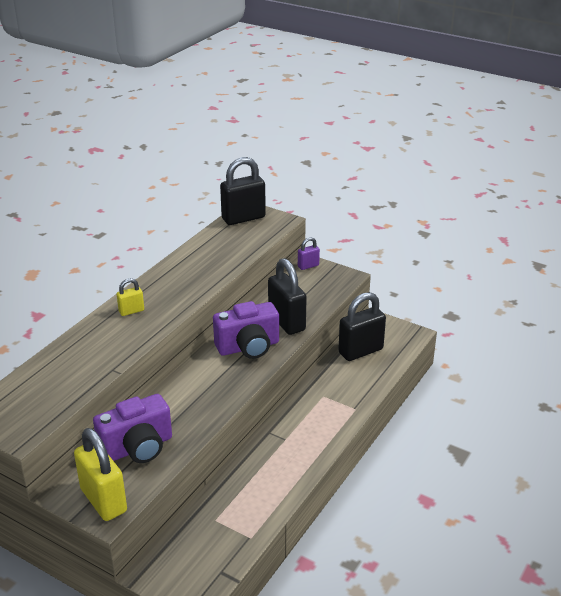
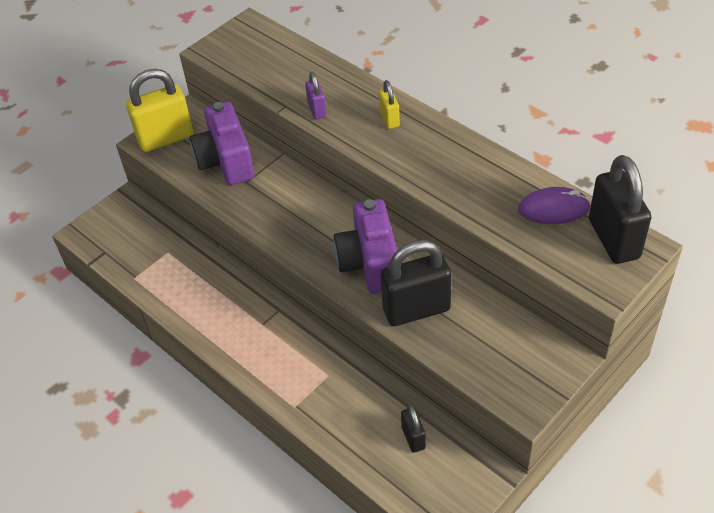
camera: 105 degrees right, 15 degrees up
purple padlock [298,237,320,270] -> purple padlock moved to [305,72,327,120]
black padlock [338,292,386,361] -> black padlock [401,405,426,453], size x0.50
none -> purple mouse [518,187,591,224]

